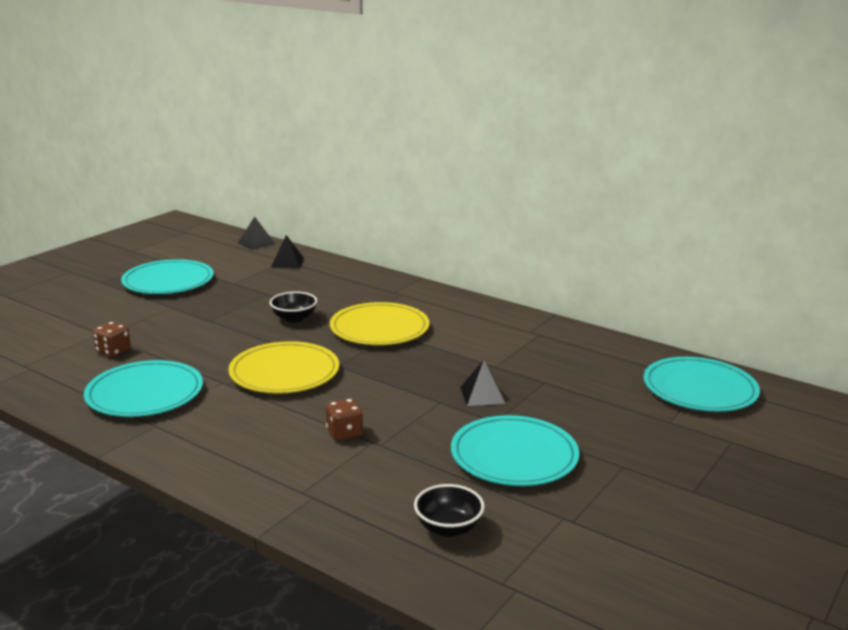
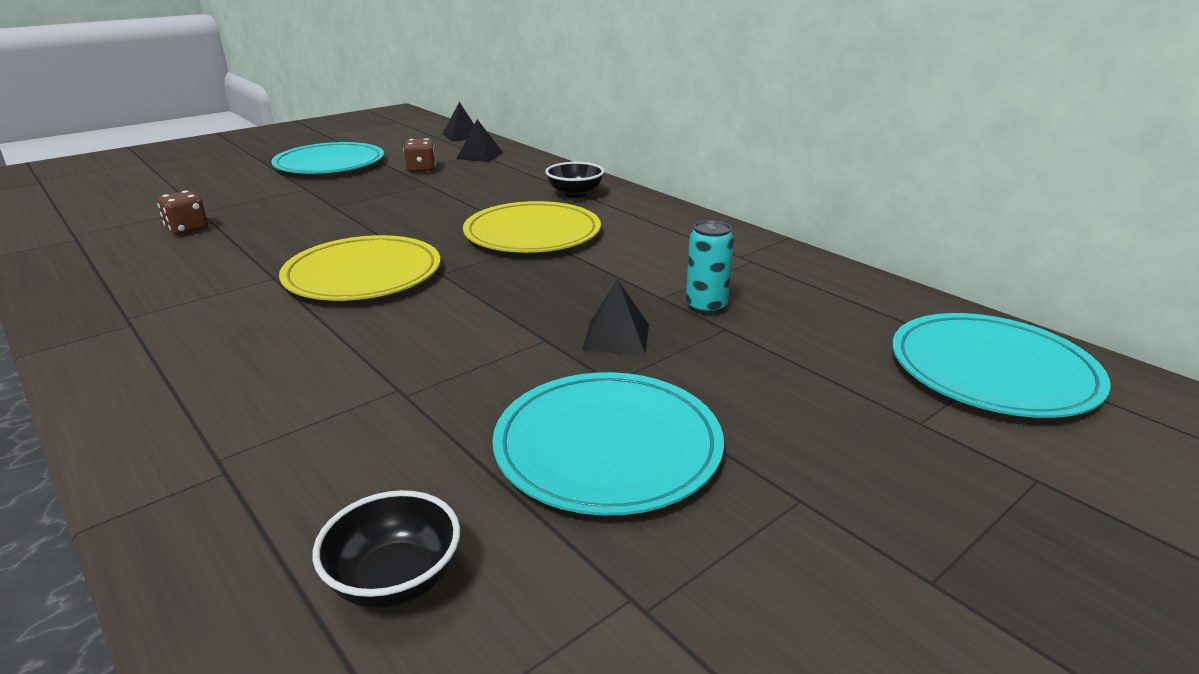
camera: 15 degrees right, 5 degrees up
turquoise plate [84,360,203,417] -> none
black bowl [269,291,317,323] -> black bowl moved to [545,162,604,198]
brown dice [326,398,363,441] -> brown dice moved to [404,138,436,172]
none -> turquoise can [686,220,734,315]

